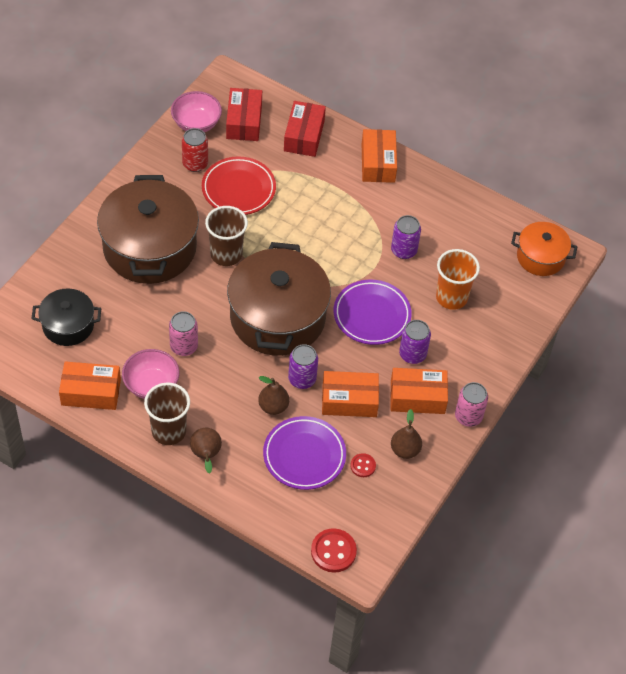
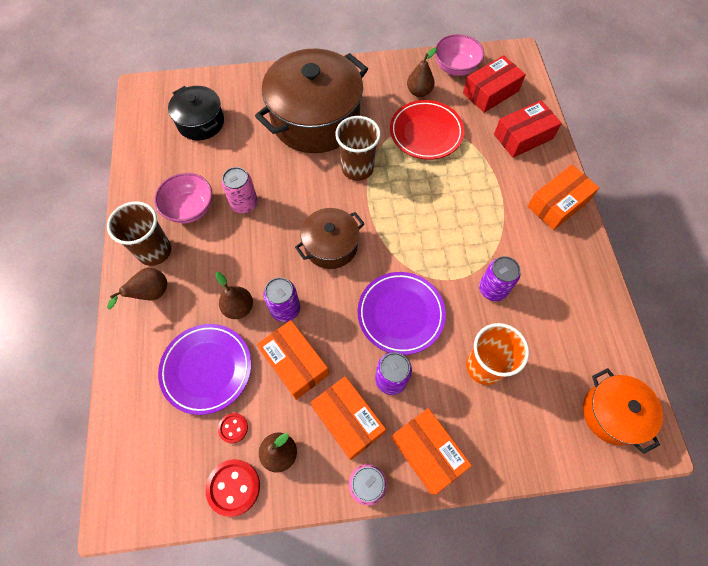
camera: 55 degrees right, 10 degrees up
orange box [59,361,121,410] -> orange box moved to [391,408,472,495]
red can [182,128,208,172] -> brown pear [407,48,437,97]
brown pot [227,242,331,356] -> brown pot [295,208,365,269], size x0.53
red button [311,528,357,573] -> red button moved to [206,459,260,517]

